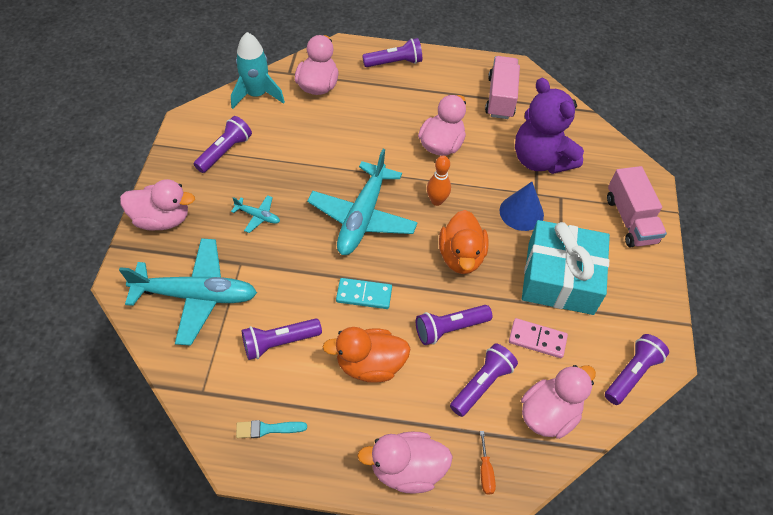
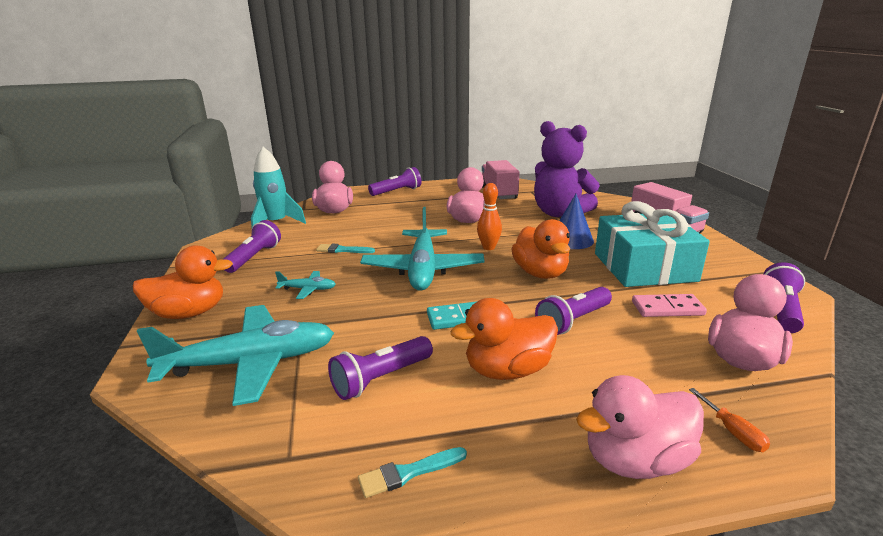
camera: 15 degrees left, 30 degrees down
pink duck [120,179,195,231] -> orange duck [133,245,233,319]
purple flashlight [450,343,518,417] -> none
none -> turquoise brush [316,244,375,253]

